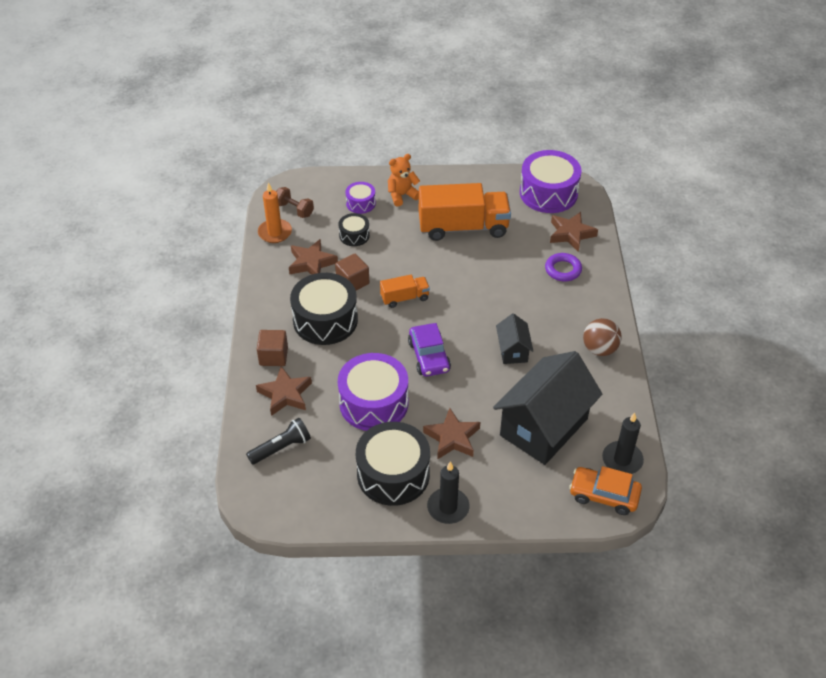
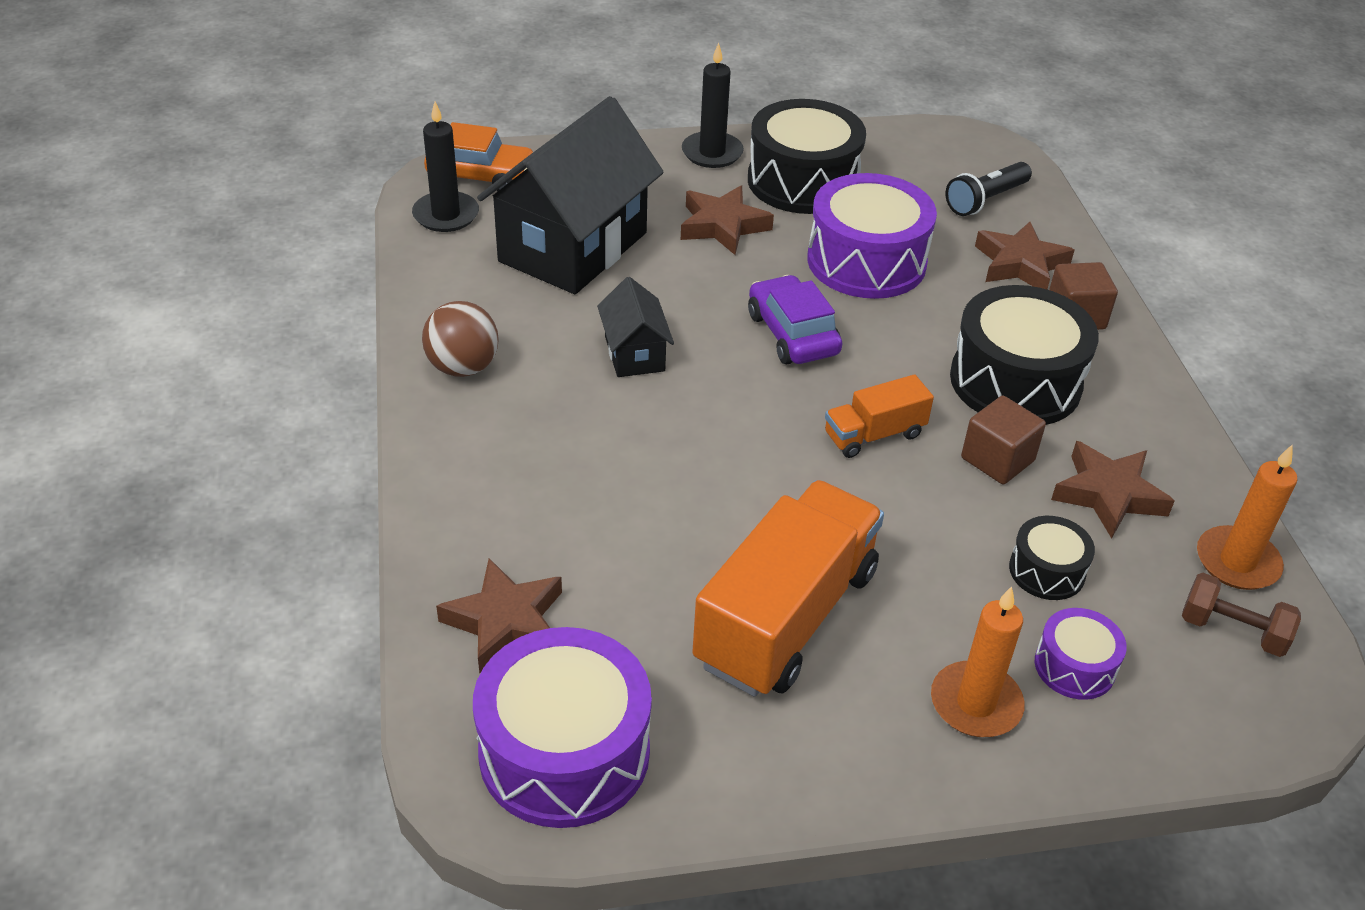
camera: 170 degrees right, 5 degrees down
orange teddy bear [388,154,420,207] -> orange candle [931,586,1025,737]
orange truck [419,183,511,241] -> orange truck turned 135 degrees clockwise [692,480,884,697]
purple ring [545,253,582,281] -> none

